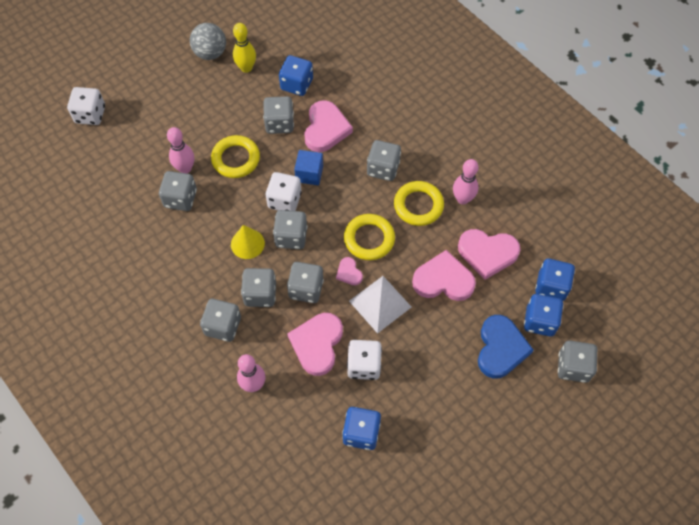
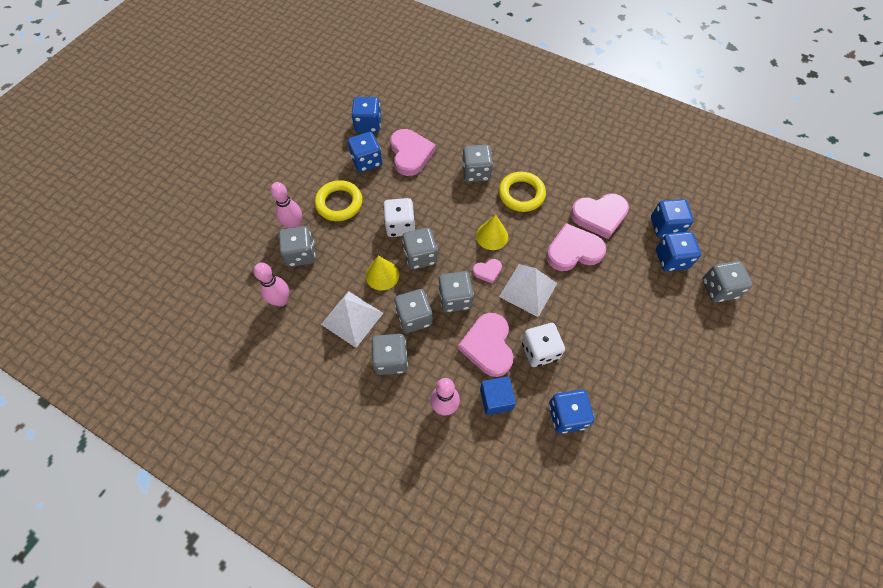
camera: 20 degrees left, 0 degrees up
white dice [67,87,105,125] -> none
grey ball [190,23,226,60] -> none
yellow bowling pin [233,23,256,73] -> none
grey dice [263,96,294,134] -> blue dice [348,132,382,172]
blue cube [294,150,323,185] -> blue cube moved to [480,376,516,415]
pink heart [336,257,363,285] -> pink heart turned 60 degrees counterclockwise [473,259,502,284]
yellow ring [344,214,395,260] -> yellow cone [476,214,508,250]
pink bowling pin [453,159,479,204] -> pink bowling pin moved to [253,263,289,306]
blue heart [478,315,534,379] -> none
none -> white pyramid [321,291,383,348]

